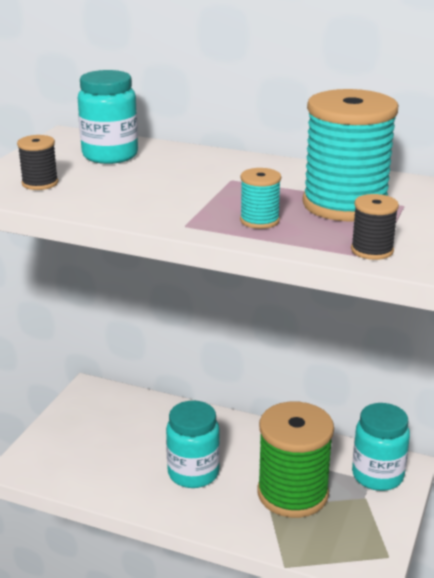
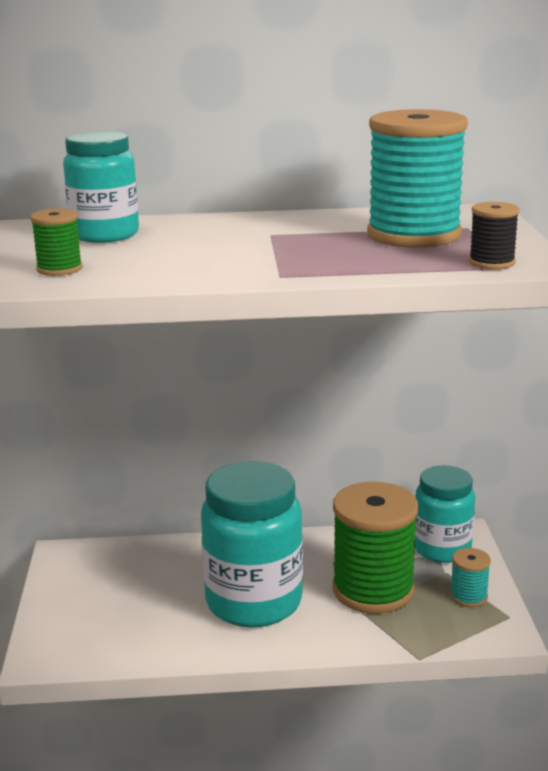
camera: 25 degrees left, 5 degrees down
black spool [17,135,58,190] -> green spool [31,209,83,276]
turquoise jar [166,401,220,488] -> turquoise jar [201,461,303,628], size x1.56
turquoise spool [240,168,281,229] -> turquoise spool moved to [450,548,491,607]

